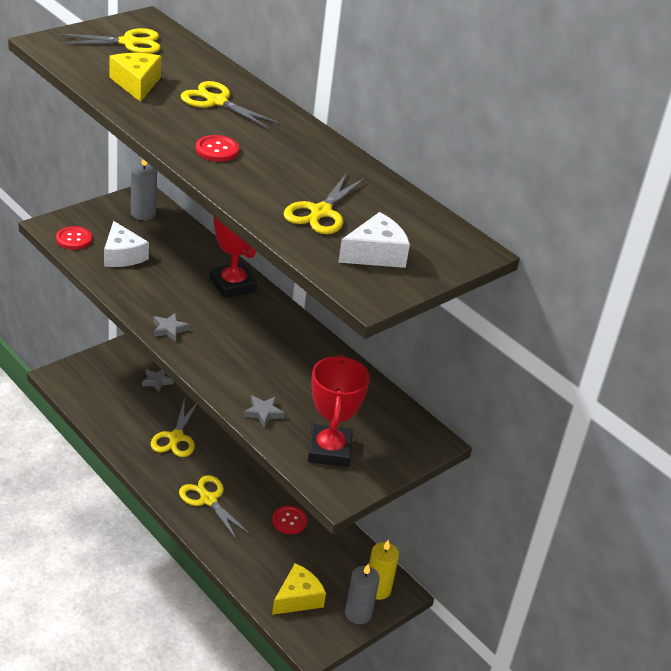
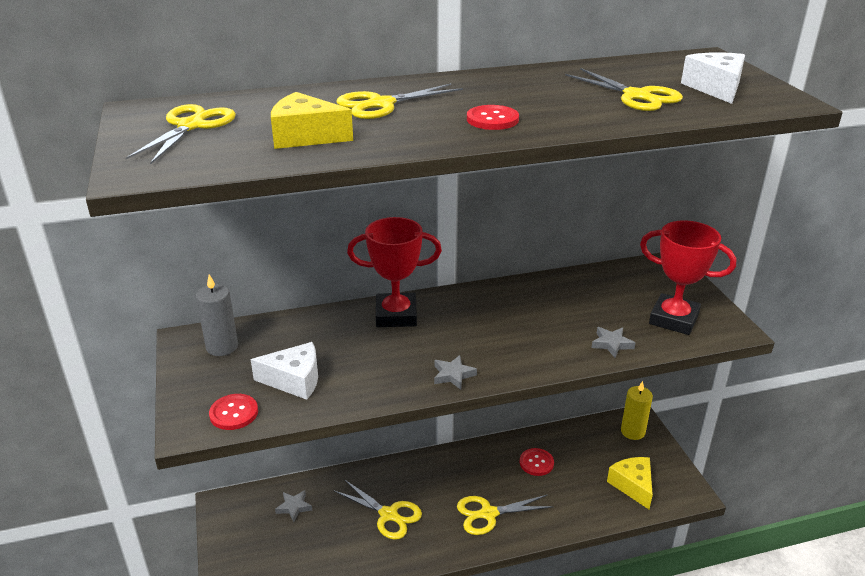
camera: 60 degrees left, 5 degrees down
grey candle [345,564,380,624] -> none

